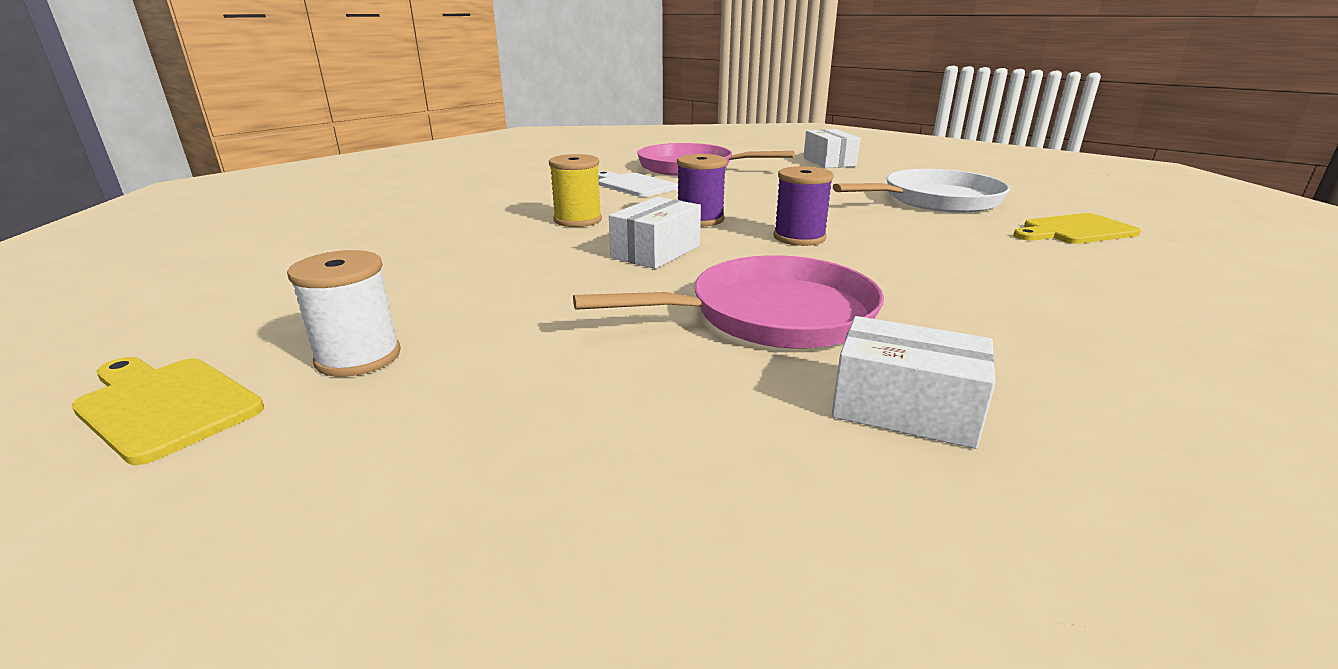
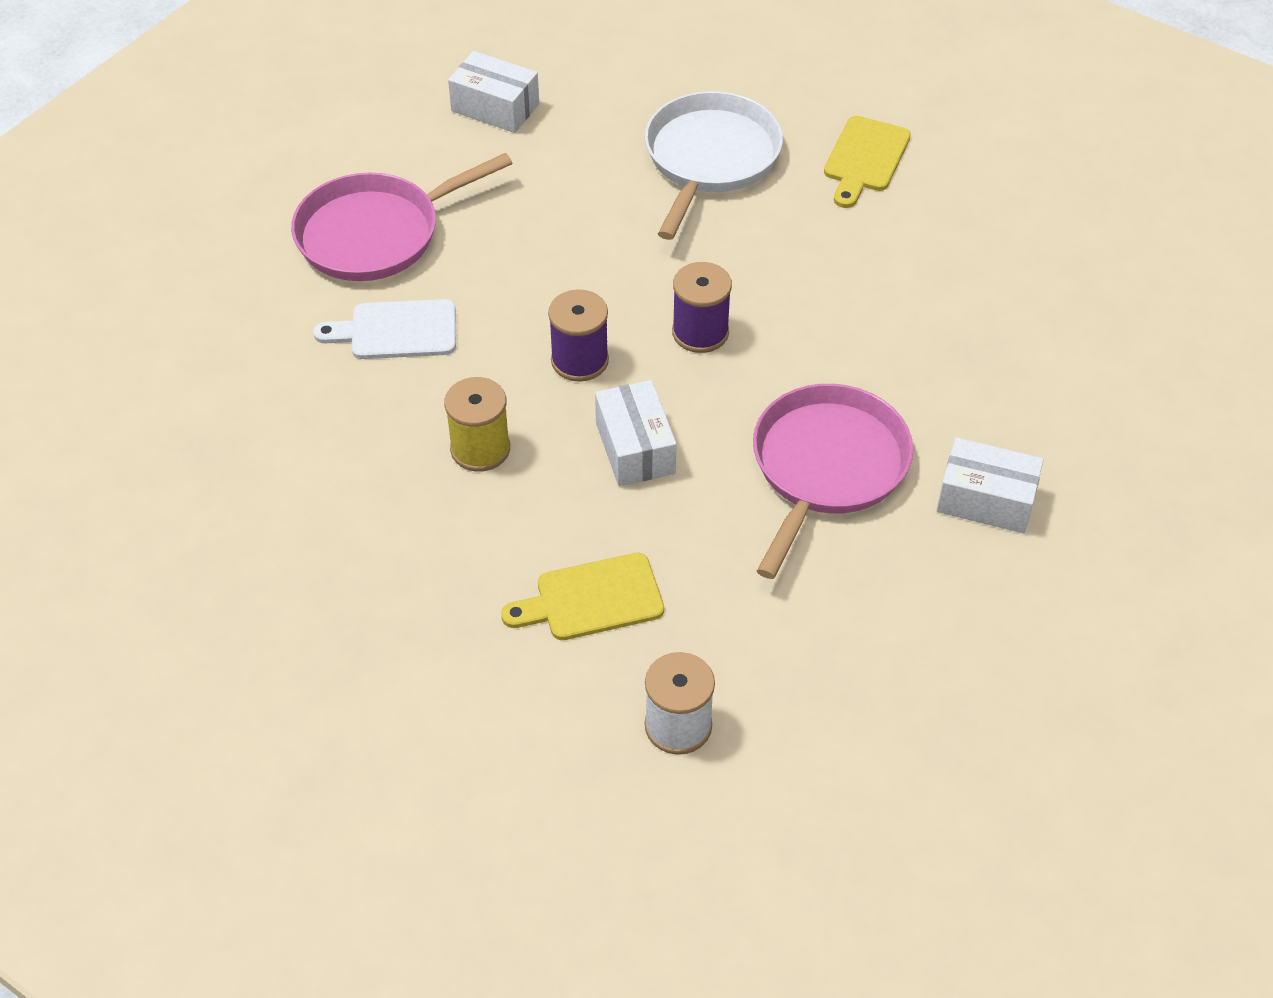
camera: 50 degrees left, 25 degrees up
yellow cutting board [72,357,264,465] -> yellow cutting board moved to [501,553,664,640]
white box [832,316,995,449] -> white box turned 45 degrees clockwise [937,437,1044,533]

